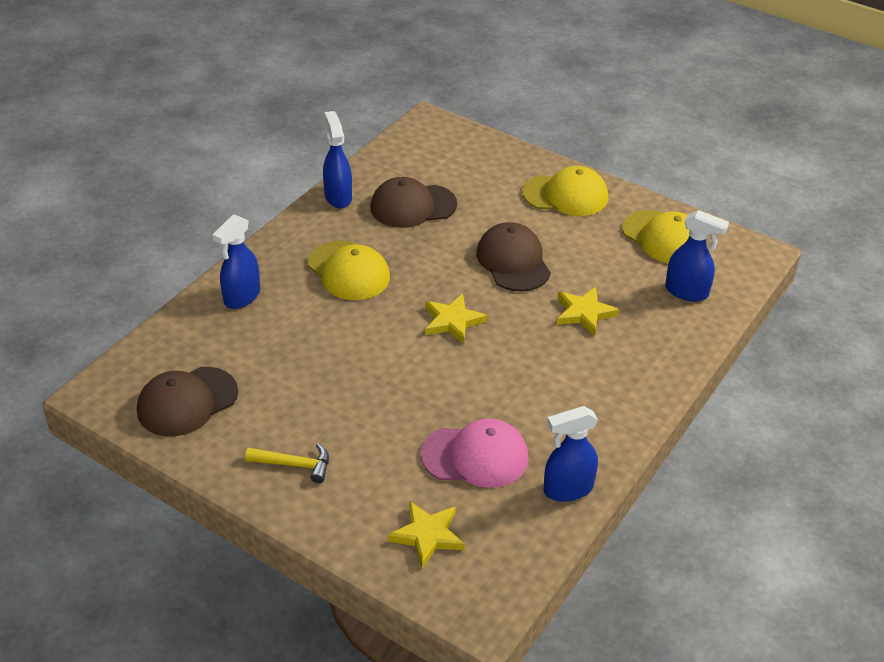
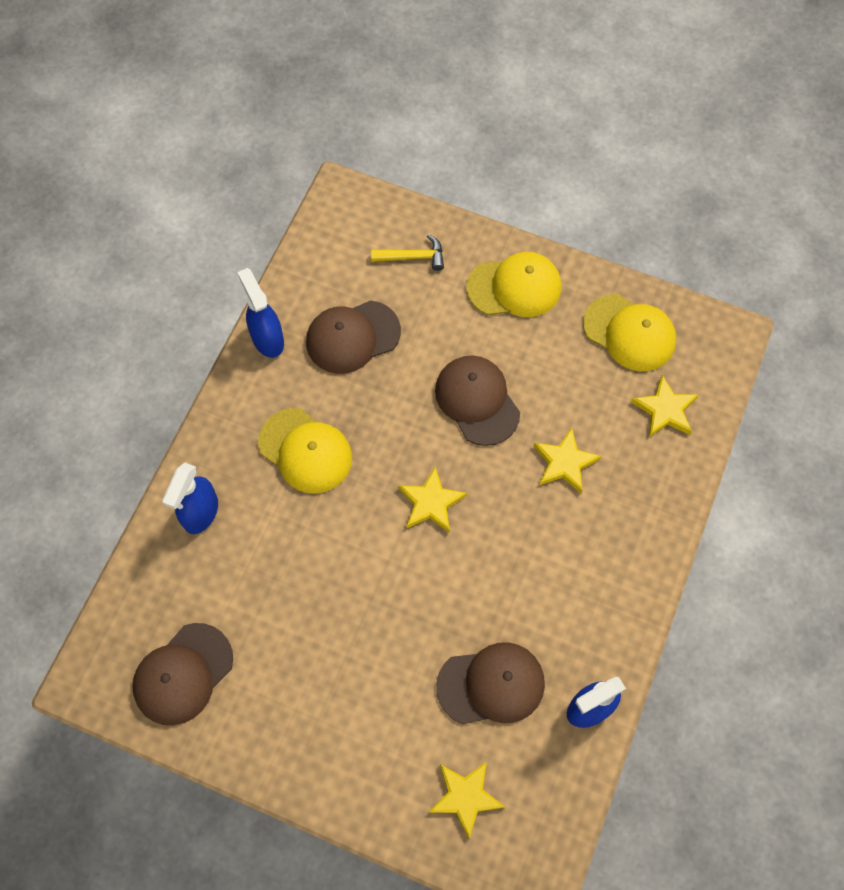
camera: 10 degrees left, 25 degrees up
yellow hammer [245,443,329,483] -> yellow hammer moved to [371,234,444,271]
pink cap [421,418,529,488] -> brown cap [436,642,545,724]
blue spray bottle [665,210,729,301] -> yellow star [631,375,698,437]

